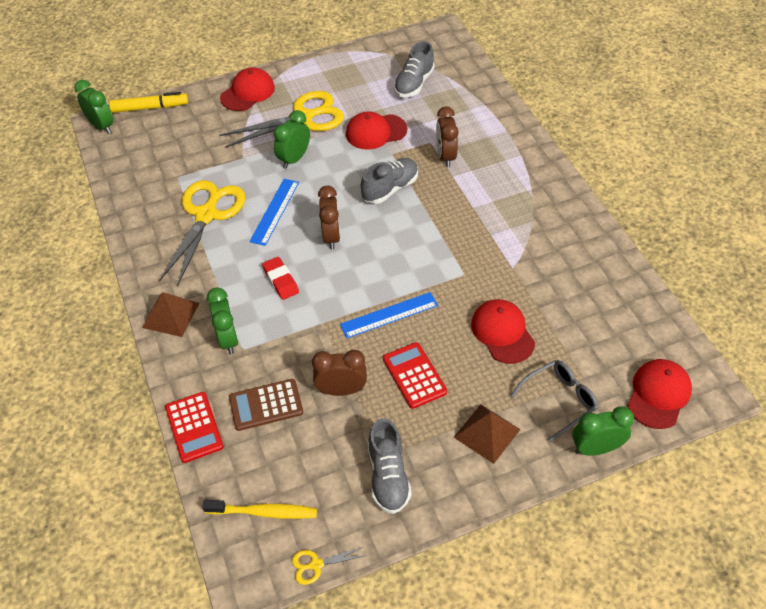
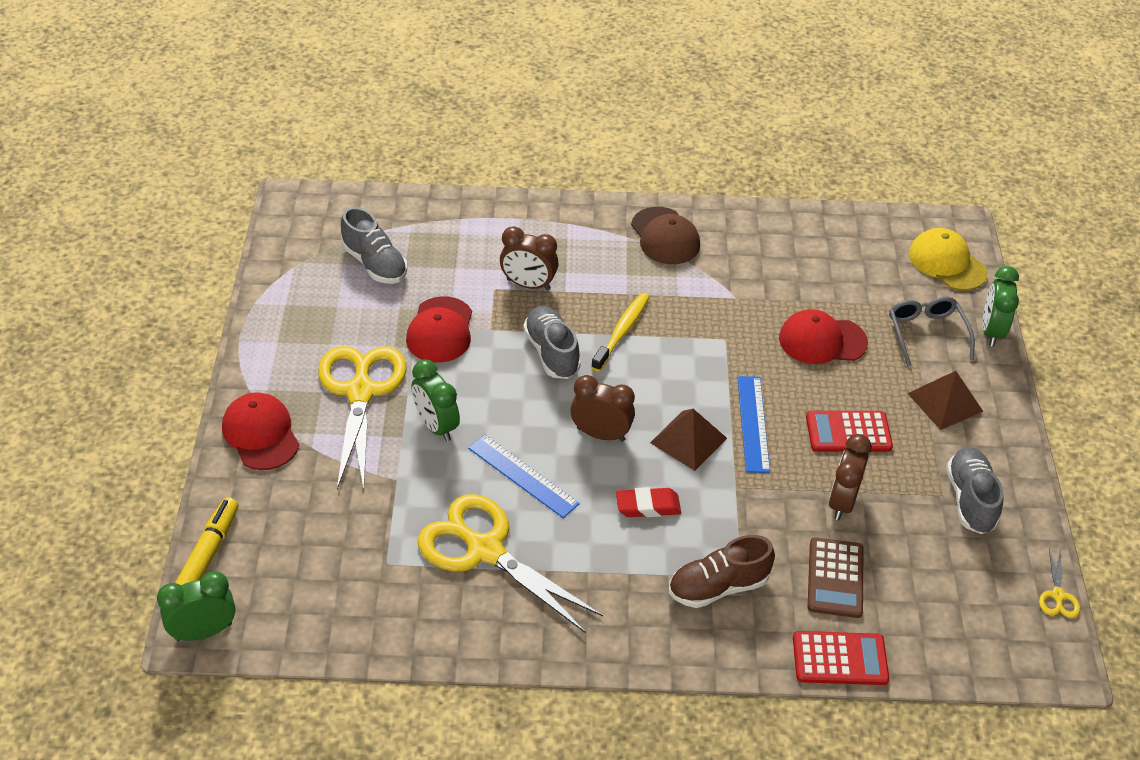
camera: 70 degrees left, 5 degrees down
brown pyramid [142,292,199,337] -> brown pyramid moved to [650,409,727,471]
yellow toothbrush [202,500,317,519] -> yellow toothbrush moved to [591,293,649,372]
green clock [207,287,239,354] -> brown shoe [669,535,775,608]
grey shoe [368,418,411,514] -> grey shoe turned 105 degrees counterclockwise [946,447,1003,534]
red cap [627,359,692,429] -> yellow cap [909,228,988,291]
none -> brown cap [631,207,700,264]

